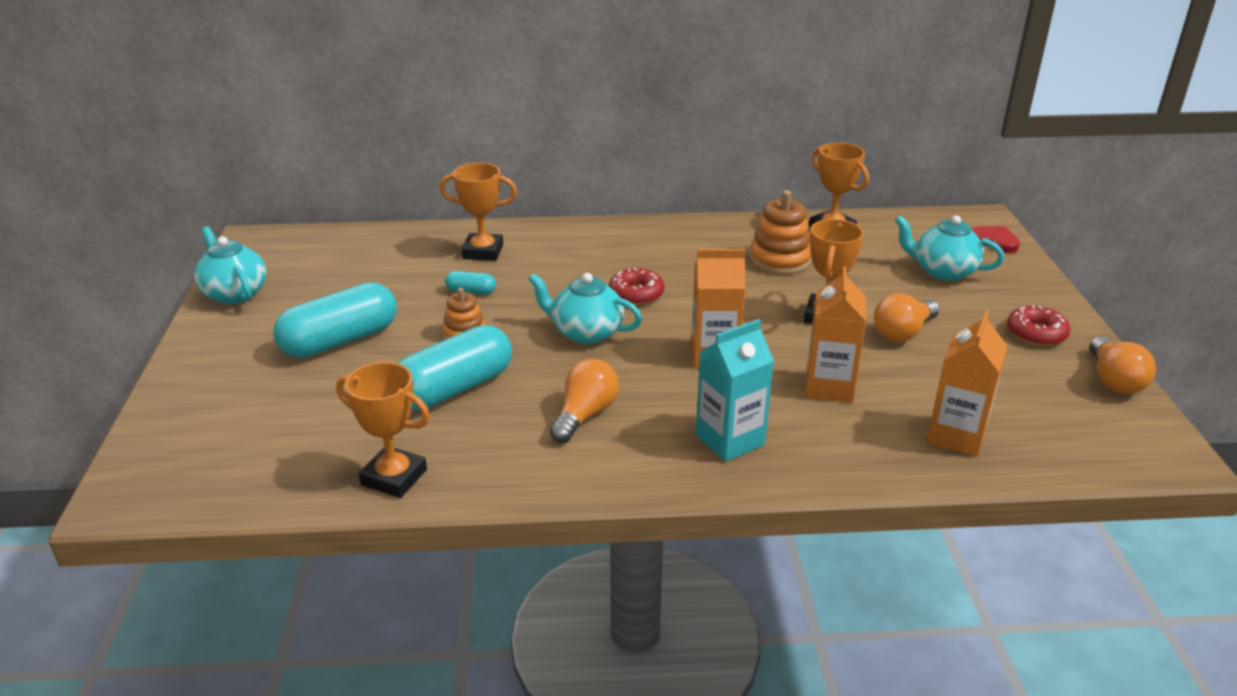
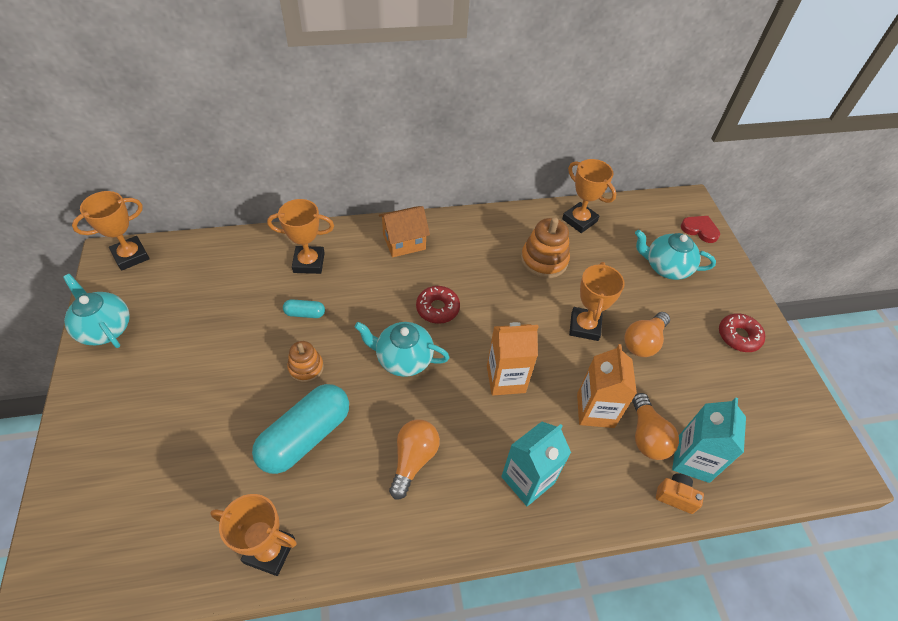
camera: 10 degrees left, 20 degrees up
turquoise capsule [273,282,397,358] -> none
orange carton [927,311,1008,457] -> turquoise carton [672,397,746,483]
orange light bulb [1090,336,1156,394] -> orange light bulb moved to [632,393,679,460]
none -> orange trophy [72,191,150,271]
none -> orange house [379,206,430,257]
none -> orange camera [656,473,704,514]

